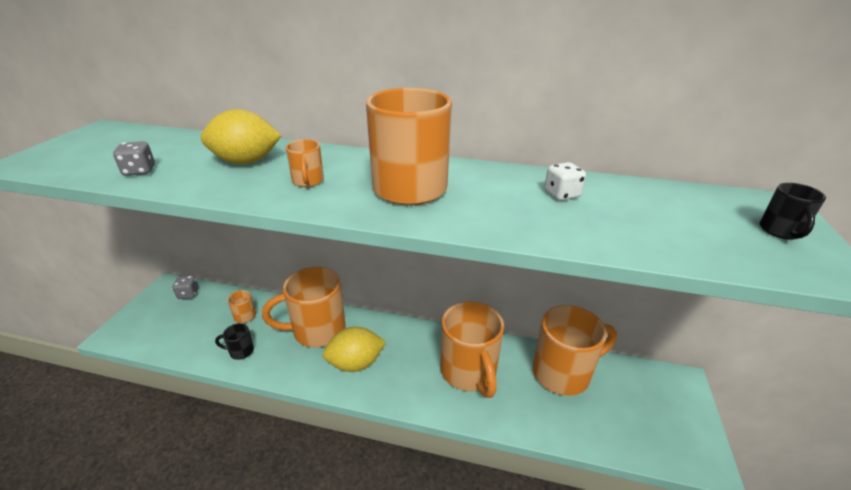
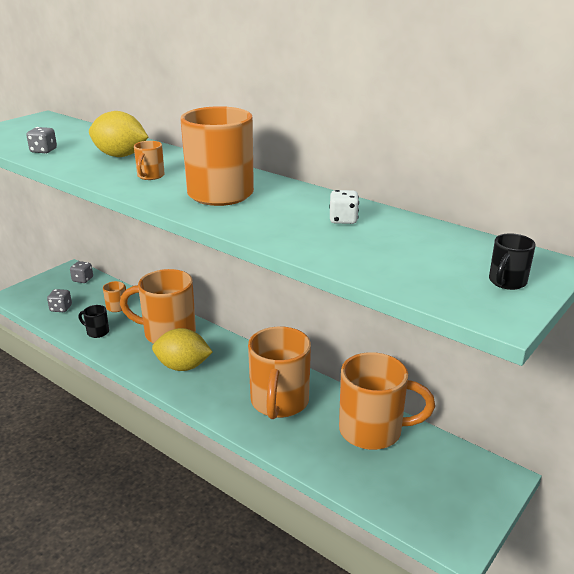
camera: 25 degrees right, 5 degrees down
none -> grey dice [47,289,72,312]

